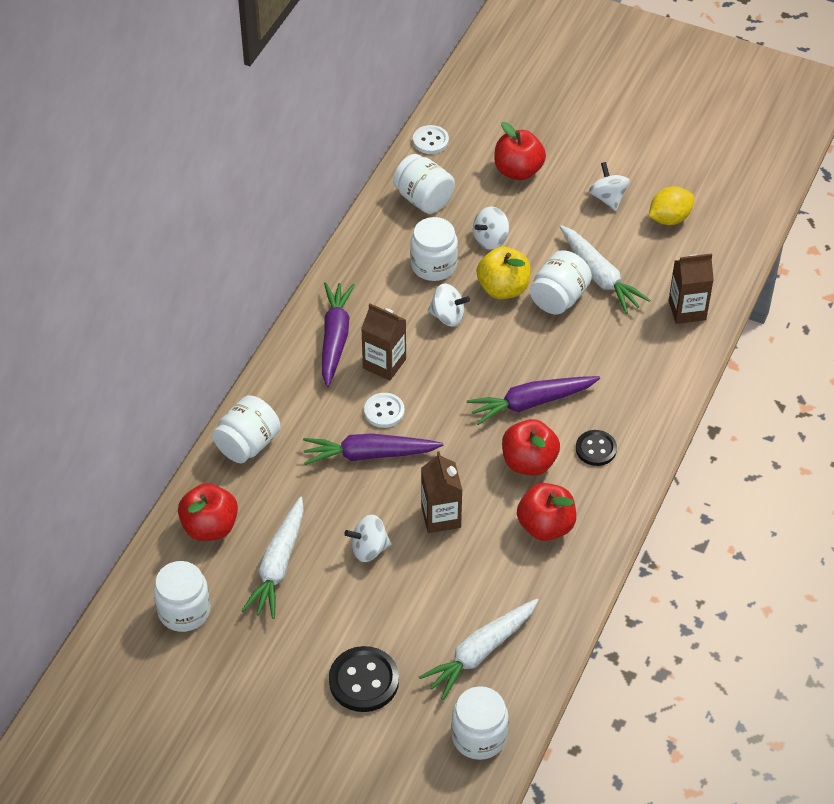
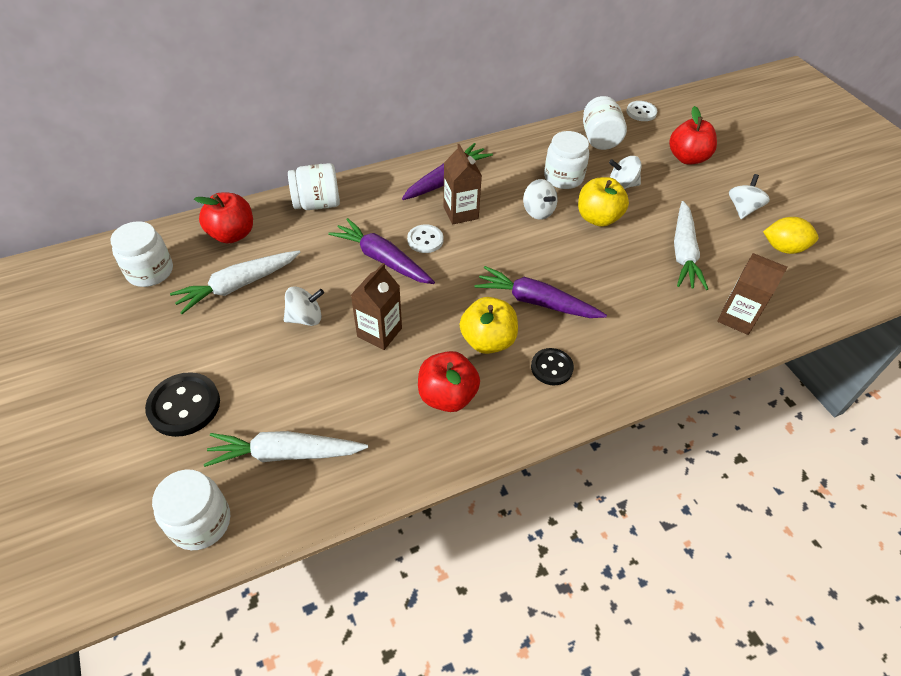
camera: 40 degrees right, 0 degrees up
white spinning top [344,515,392,562] -> white spinning top turned 135 degrees clockwise [284,286,324,326]
red apple [502,419,560,476] -> yellow apple [460,297,518,354]
white jar [530,250,592,315] -> none

